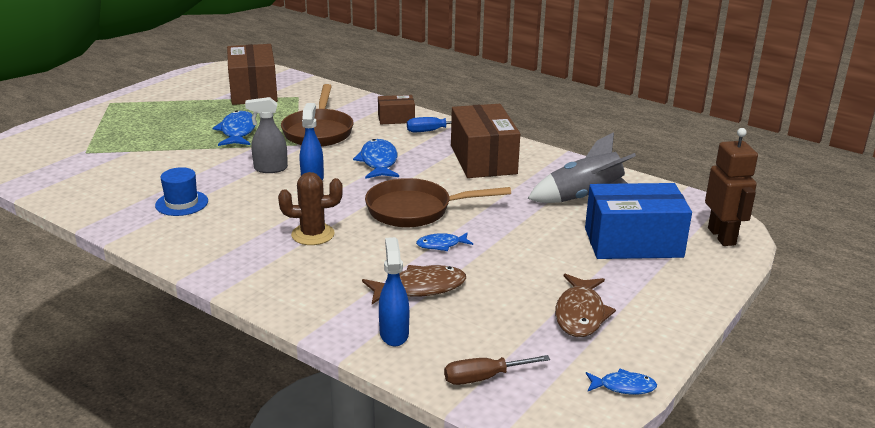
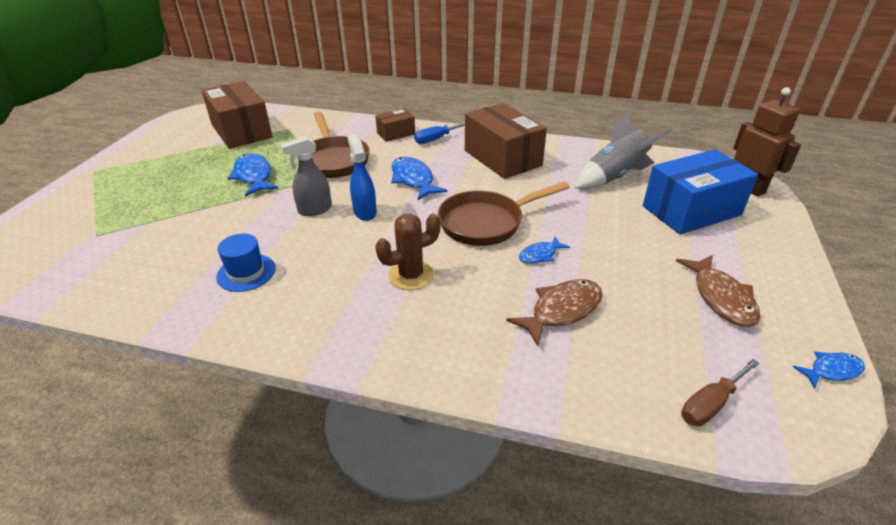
camera: 20 degrees left, 10 degrees up
blue spray bottle [379,237,409,346] -> none

